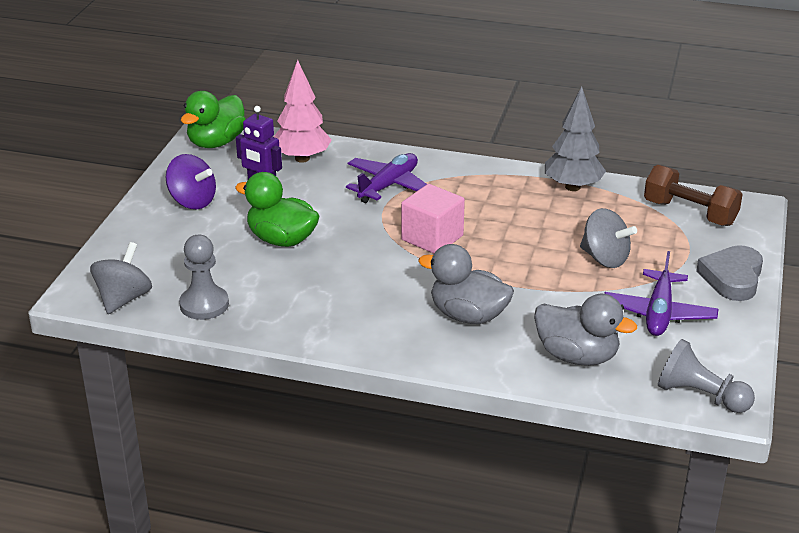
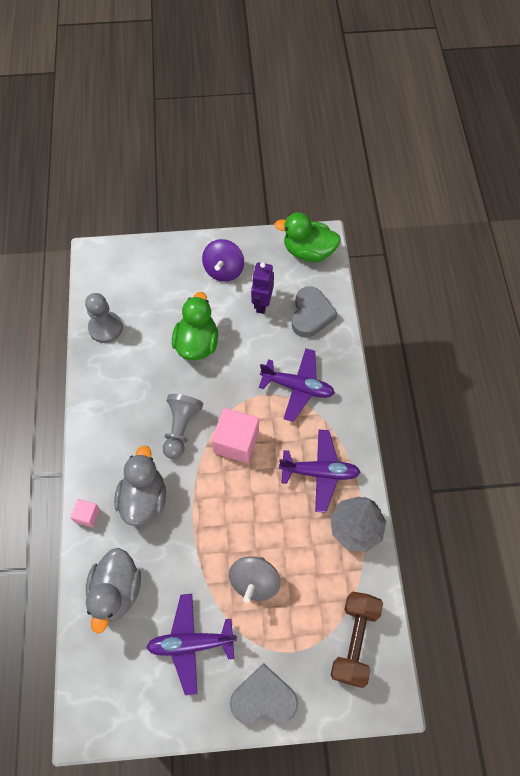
camera: 70 degrees right, 30 degrees up
grey spinning top [90,242,152,314] -> none
pink tree [274,60,332,163] -> grey heart [292,286,338,338]
grey pawn [658,339,755,413] -> grey pawn moved to [163,394,203,459]
none -> pink cube [70,499,100,527]
none -> purple plane [279,430,360,513]

